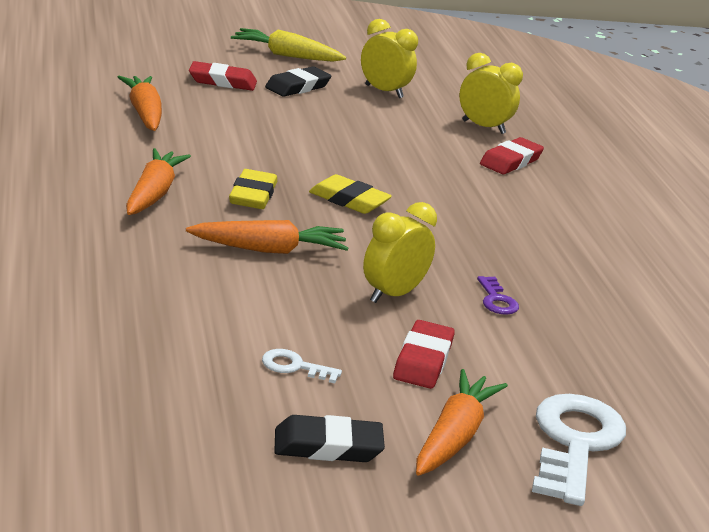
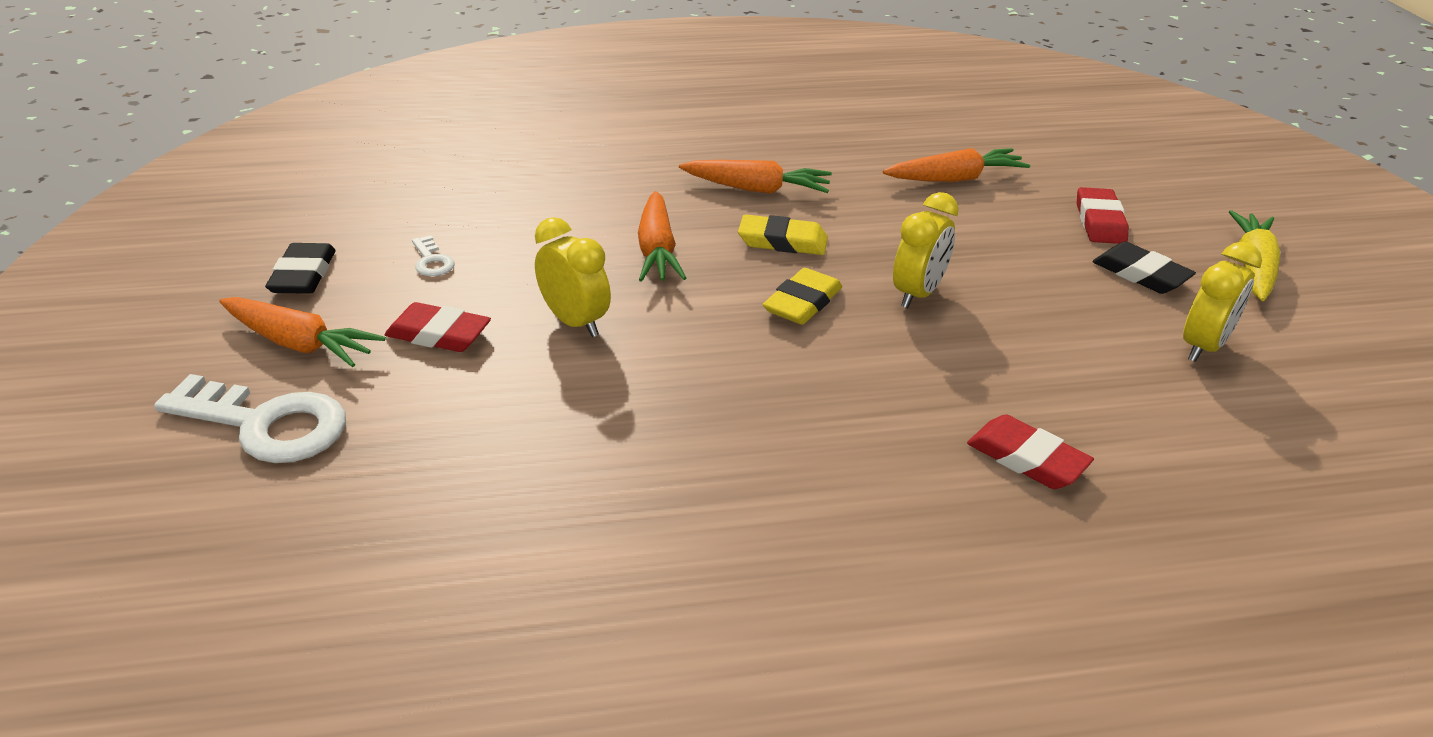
camera: 95 degrees right, 10 degrees up
white key [262,349,342,383] -> white key turned 135 degrees clockwise [412,235,454,276]
yellow clock [459,53,523,134] -> yellow clock moved to [893,192,959,308]
purple key [477,276,519,315] -> none

